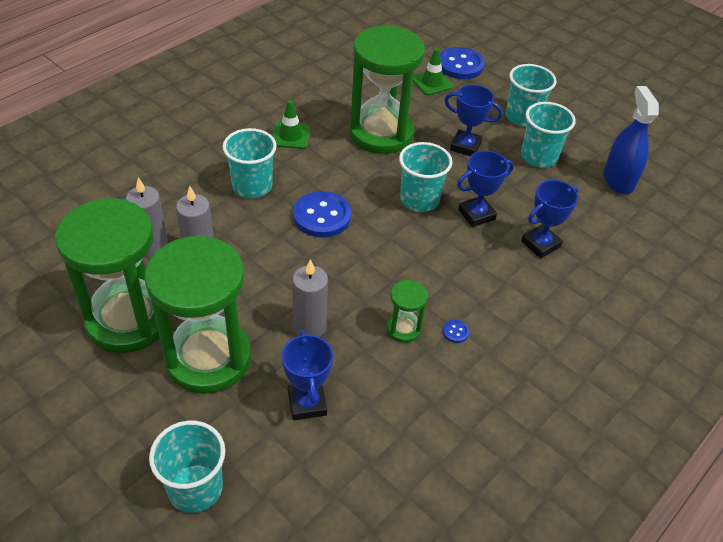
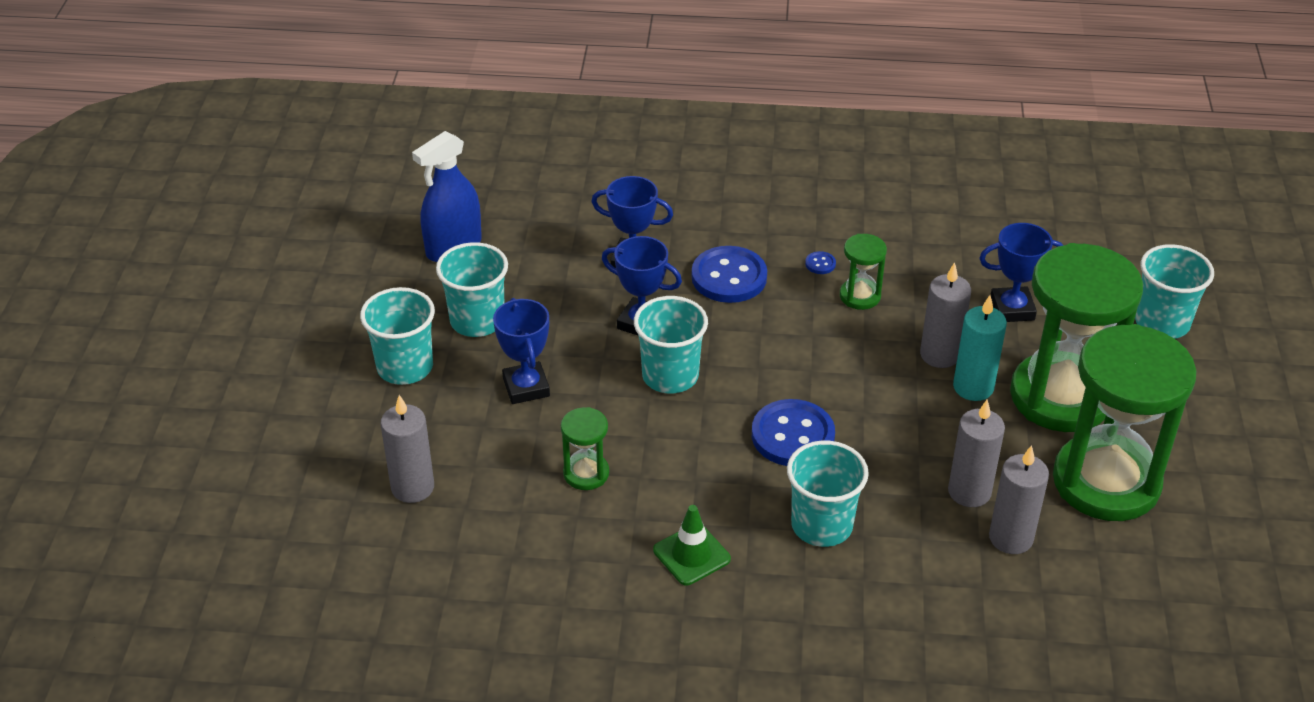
camera: 125 degrees left, 5 degrees down
blue trophy [282,331,333,420] -> blue trophy turned 45 degrees clockwise [979,223,1063,322]
green hourglass [349,26,425,154] -> green hourglass [561,407,609,490], size x0.43
green traffic cone [412,48,453,95] -> grey candle [380,395,434,503]
blue button [440,47,485,79] -> blue button moved to [692,246,767,303]
none -> turquoise candle [953,295,1007,401]

